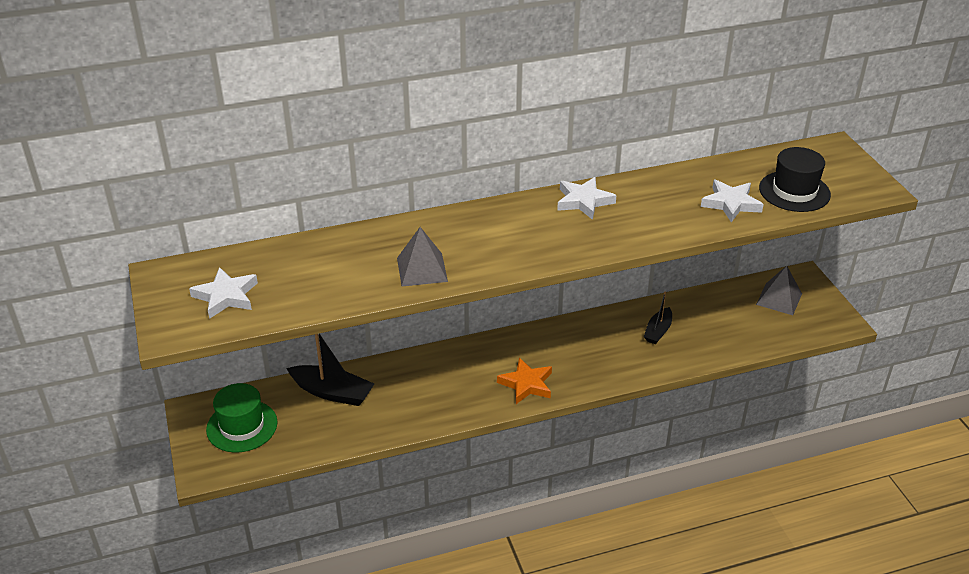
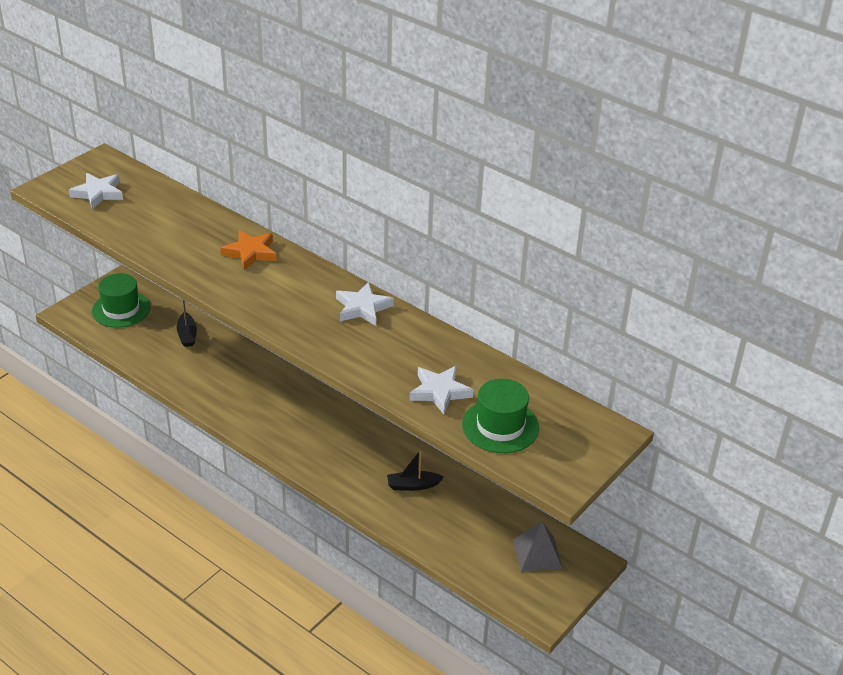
camera: 55 degrees right, 0 degrees up
black boat [286,334,374,406] -> black boat [177,300,197,347], size x0.62
grey pyramid [397,227,448,287] -> none
orange star [497,358,552,404] -> orange star moved to [221,230,277,270]
black hat [759,147,831,212] -> green hat [462,379,539,453]

